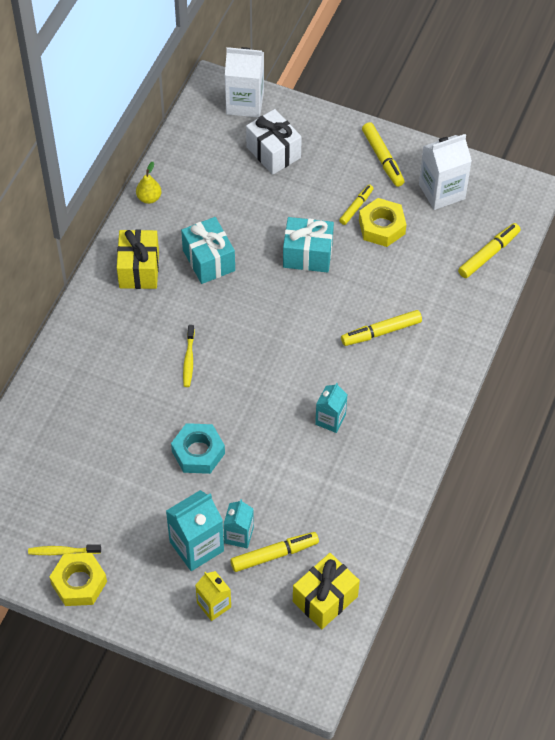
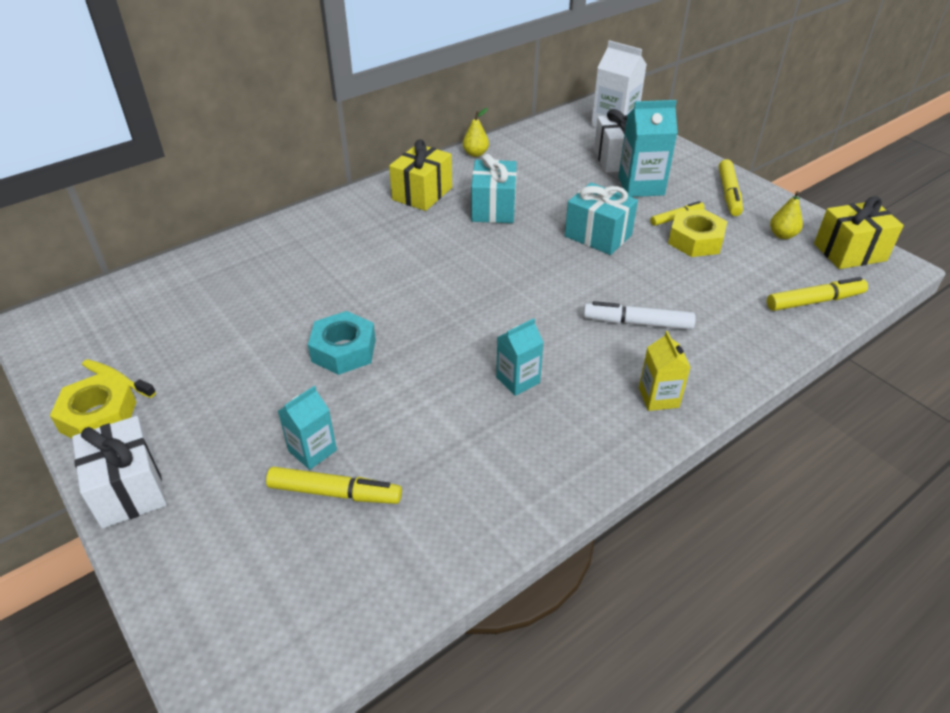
camera: 30 degrees right, 15 degrees down
turquoise carton [166,490,224,571] -> turquoise carton moved to [618,100,678,197]
yellow toothbrush [183,325,195,387] -> none
yellow carton [195,571,231,621] -> yellow carton moved to [639,331,691,411]
yellow gift [293,553,360,629] -> yellow gift moved to [814,197,904,269]
yellow marker [341,310,422,346] -> white marker [583,301,696,330]
white carton [419,134,472,210] -> yellow pear [770,191,803,239]
none -> white gift [72,416,167,529]

